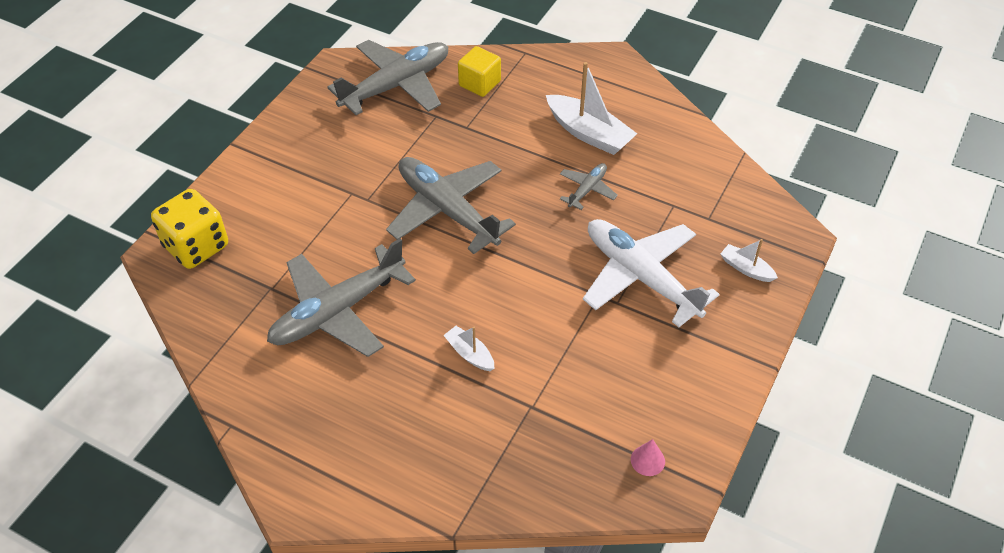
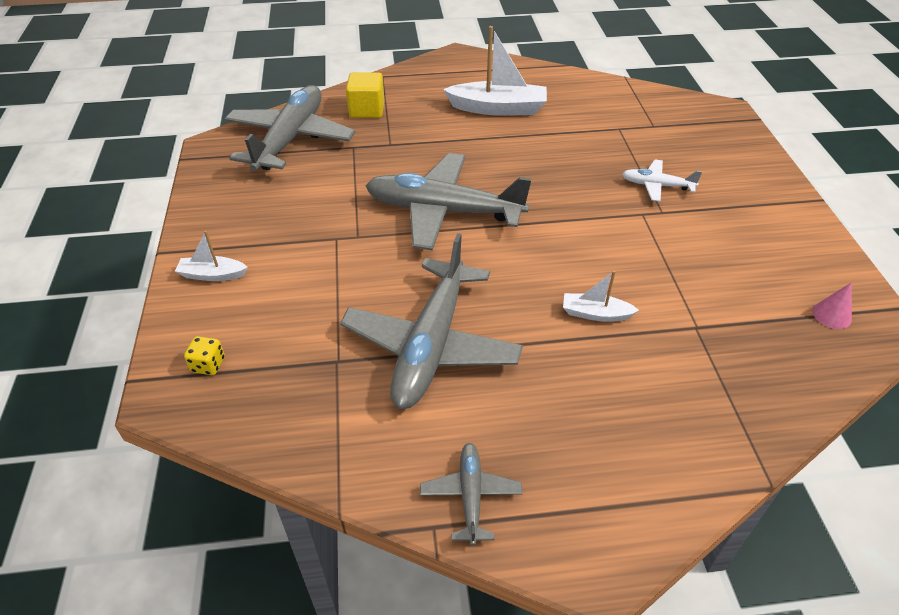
camera: 35 degrees left, 5 degrees down
yellow dice [151,189,228,269] -> yellow dice [184,336,225,375], size x0.40
grey plane [560,163,618,210] -> grey plane moved to [420,442,522,546]
white plane [583,219,719,327] -> white plane [622,159,702,202], size x0.47
white boat [720,239,778,282] -> white boat moved to [175,231,248,281]

